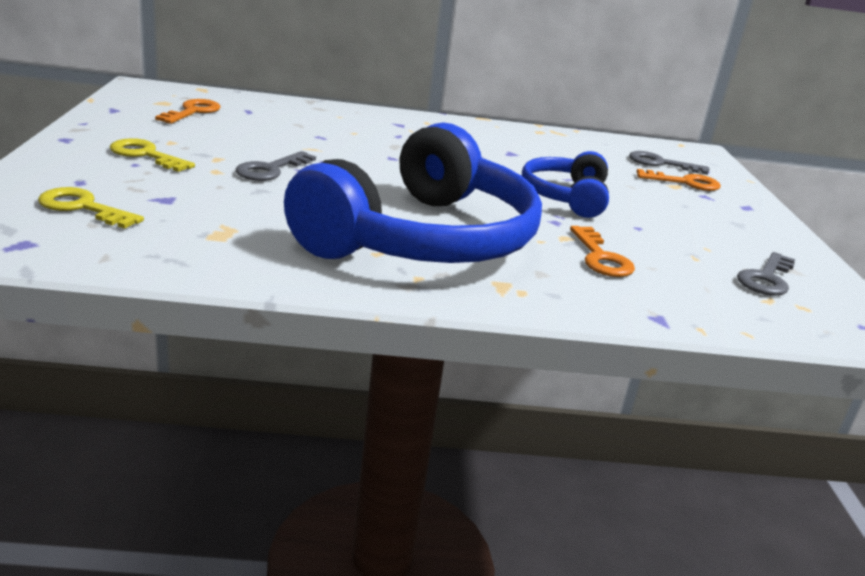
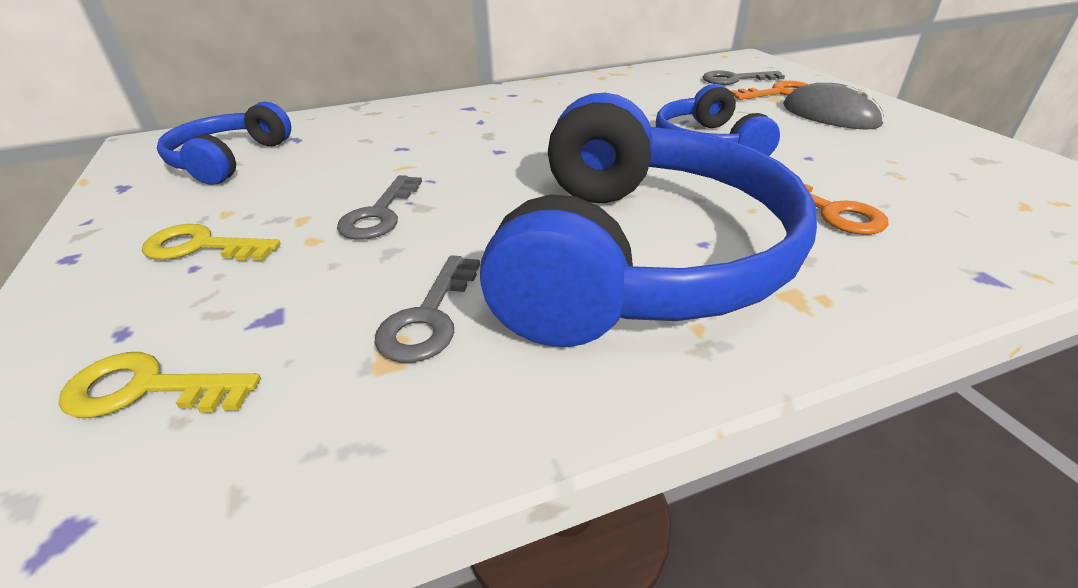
camera: 15 degrees left, 10 degrees up
orange key [155,99,221,124] -> blue headphones [157,102,291,185]
grey key [737,252,795,296] -> grey key moved to [374,255,480,362]
none -> grey mouse [783,83,884,130]

